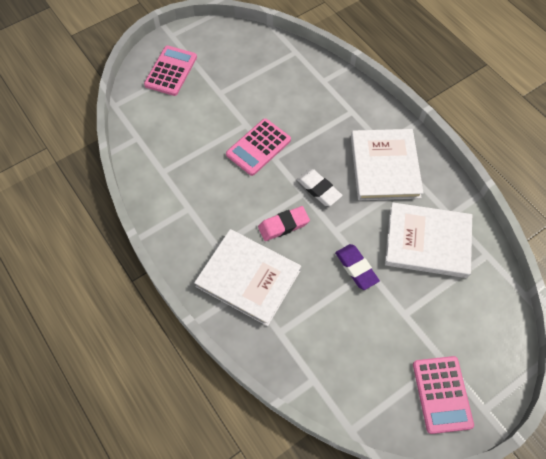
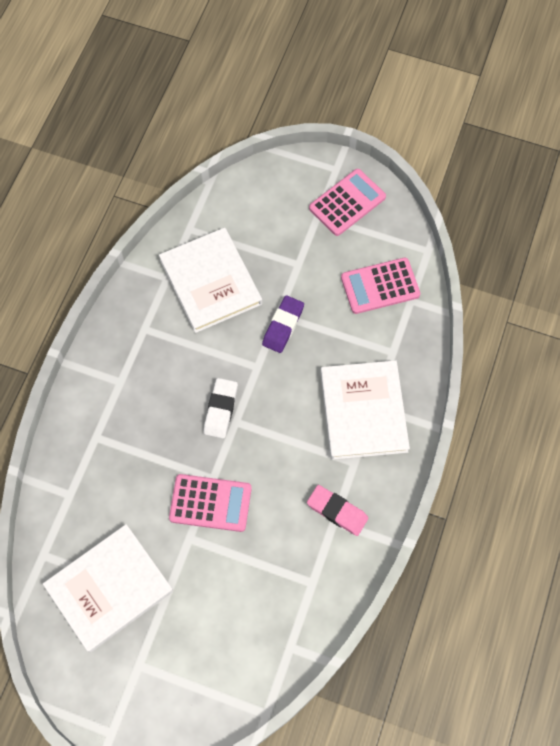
camera: 125 degrees left, 5 degrees up
pink calculator [144,45,197,96] -> pink calculator moved to [341,258,420,314]
pink eraser [258,206,310,241] -> pink eraser moved to [307,485,368,536]
white book [351,129,424,200] -> white book moved to [43,524,173,653]

